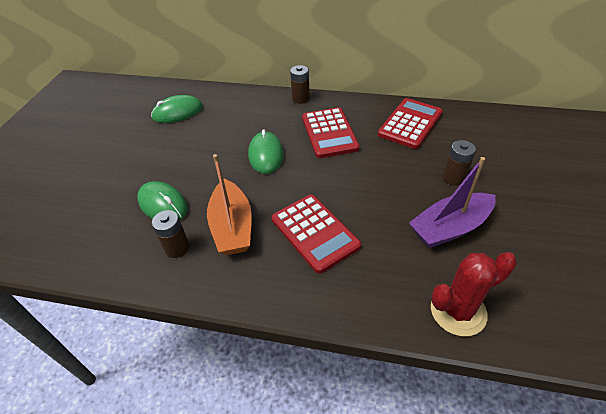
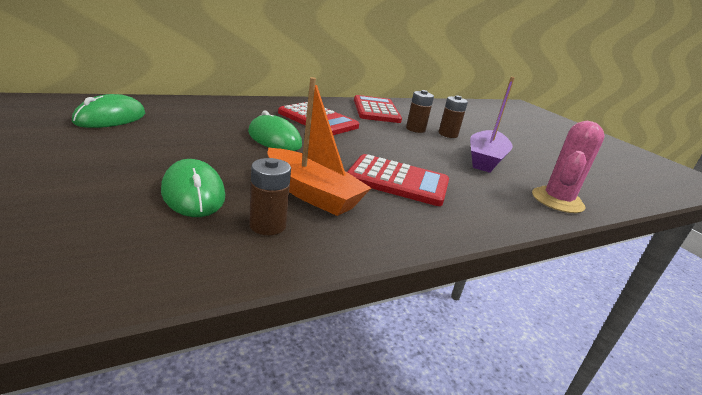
camera: 45 degrees left, 20 degrees down
green mouse [137,181,188,220] -> green mouse turned 60 degrees clockwise [161,159,225,217]
brown battery [290,65,310,104] -> brown battery moved to [406,90,434,133]
red cactus [431,252,517,336] -> pink cactus [532,121,605,213]

